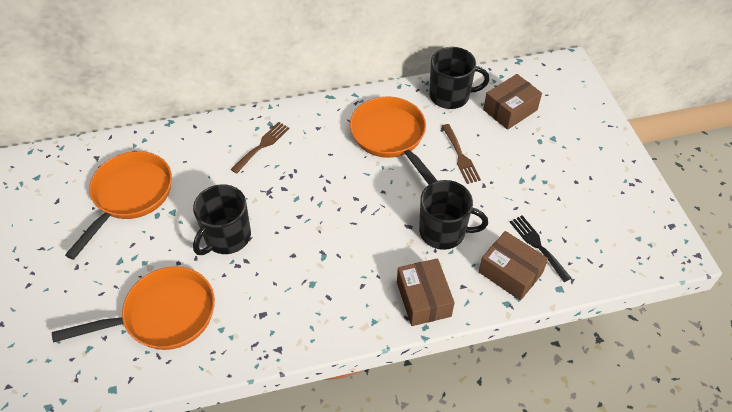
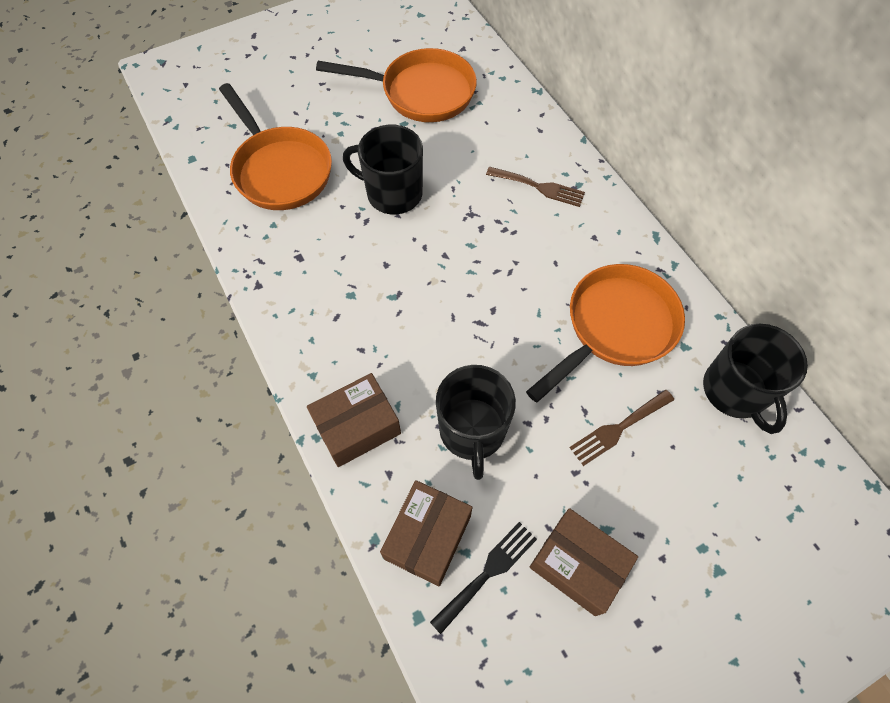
camera: 75 degrees right, 10 degrees up
brown box [483,74,542,130] -> brown box moved to [530,508,638,616]

